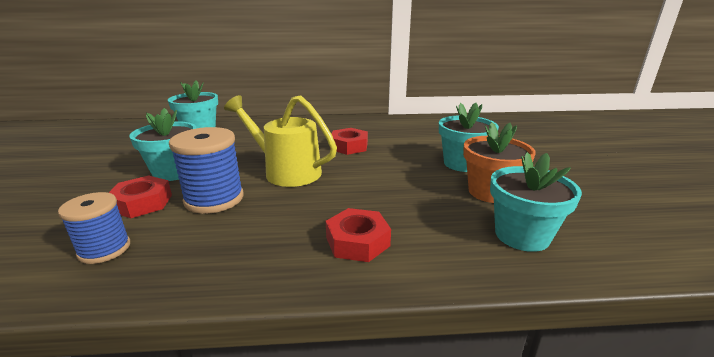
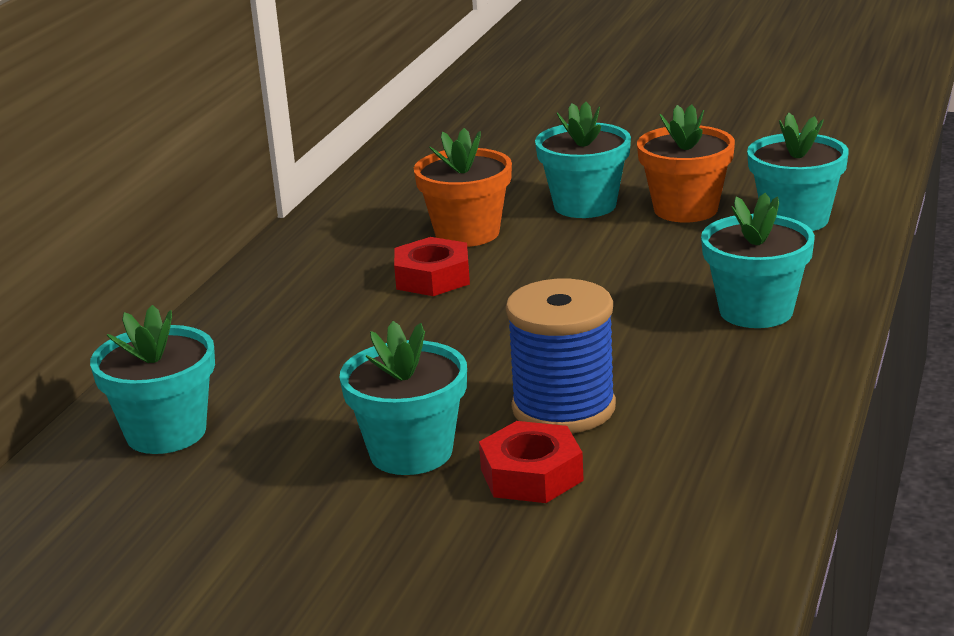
camera: 65 degrees left, 0 degrees up
blue spool [58,192,130,264] -> none
yellow watering can [224,95,337,187] -> none
red nut [326,208,391,262] -> turquoise flower pot [701,193,815,328]
none -> orange flower pot [414,128,512,247]

